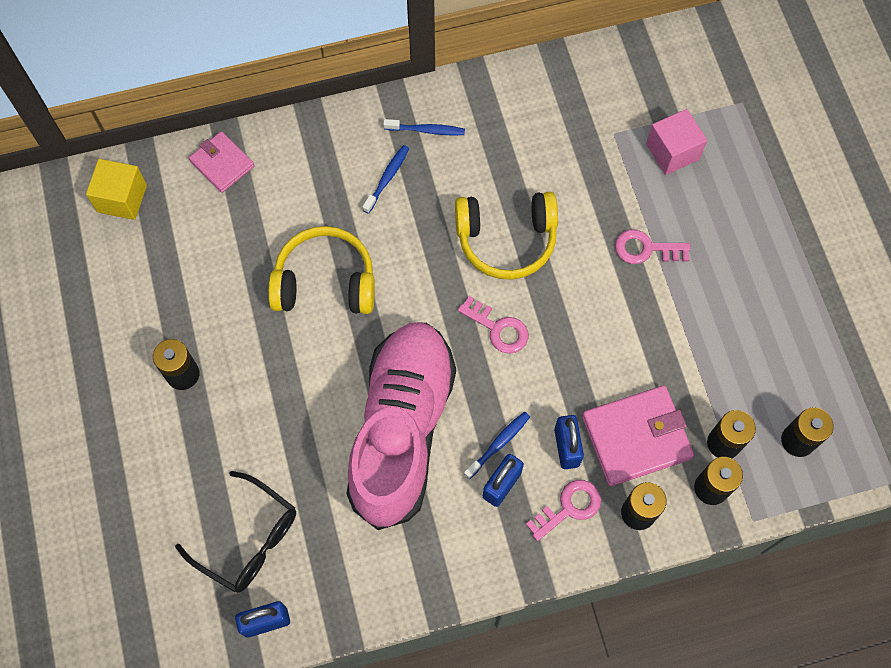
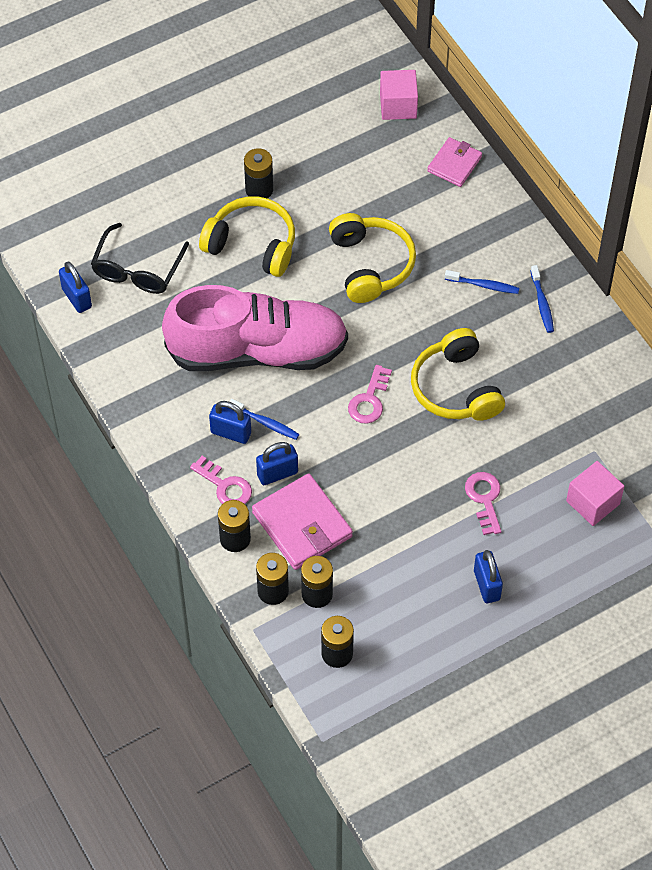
camera: 75 degrees right, 10 degrees down
yellow cube [86,159,147,220] -> pink cube [380,70,418,120]
none -> yellow headphones [199,197,295,277]
none -> blue padlock [474,550,503,603]

